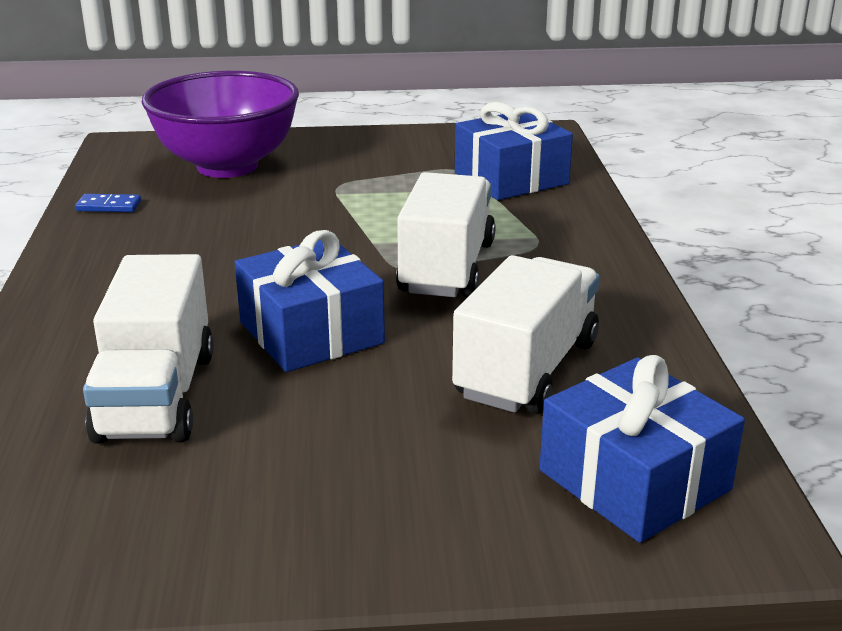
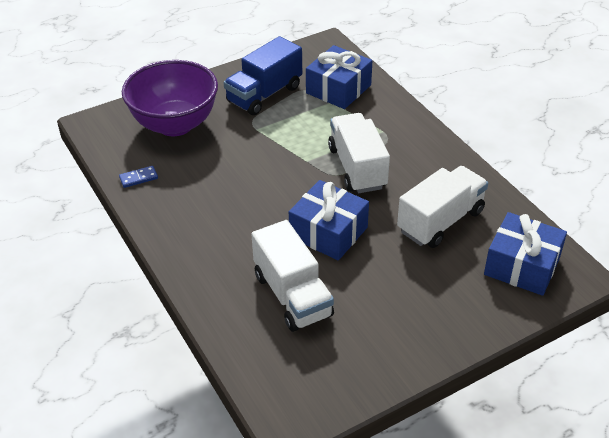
camera: 25 degrees left, 15 degrees up
white truck [452,255,600,414] -> white truck turned 45 degrees clockwise [397,166,488,248]
none -> blue truck [224,36,302,115]

